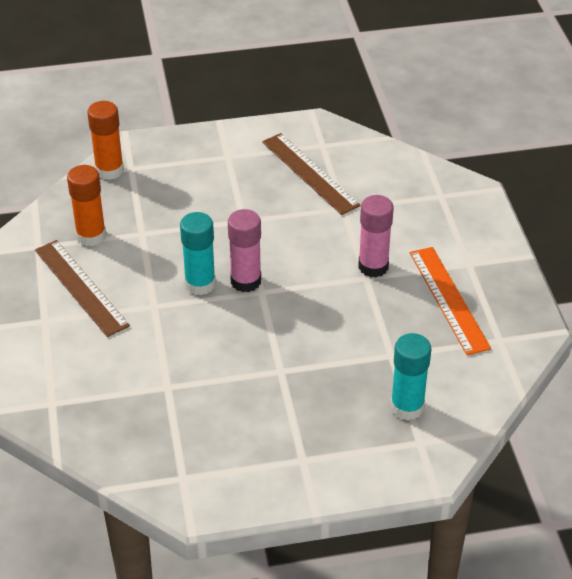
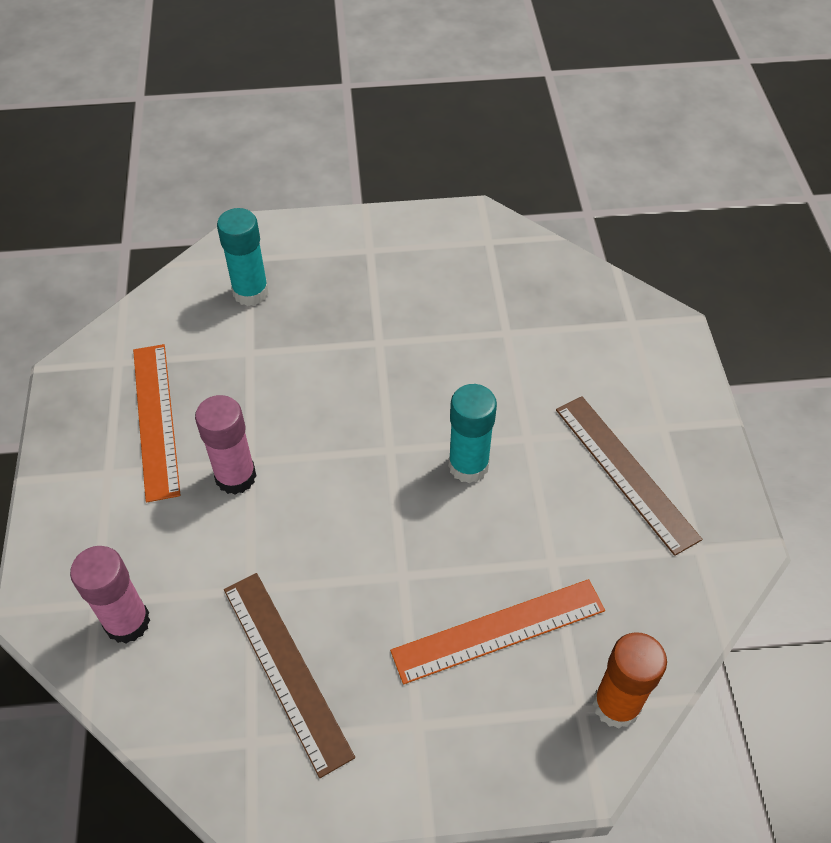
camera: 175 degrees left, 10 degrees up
orange glue stick [67,165,106,246] -> none
pink glue stick [228,209,261,292] -> pink glue stick moved to [70,546,150,643]
none -> orange ruler [390,579,605,684]

